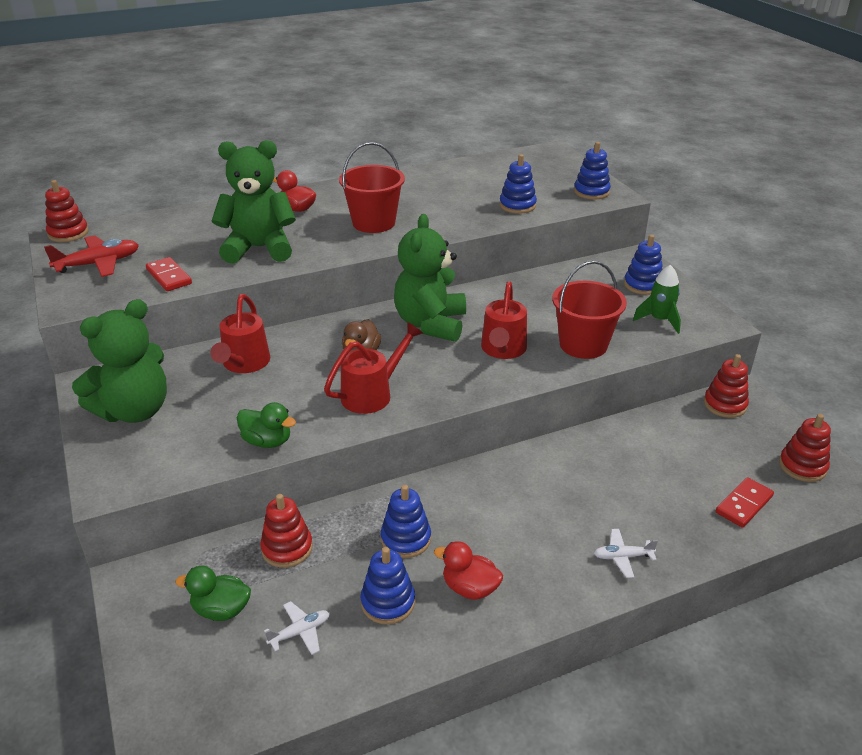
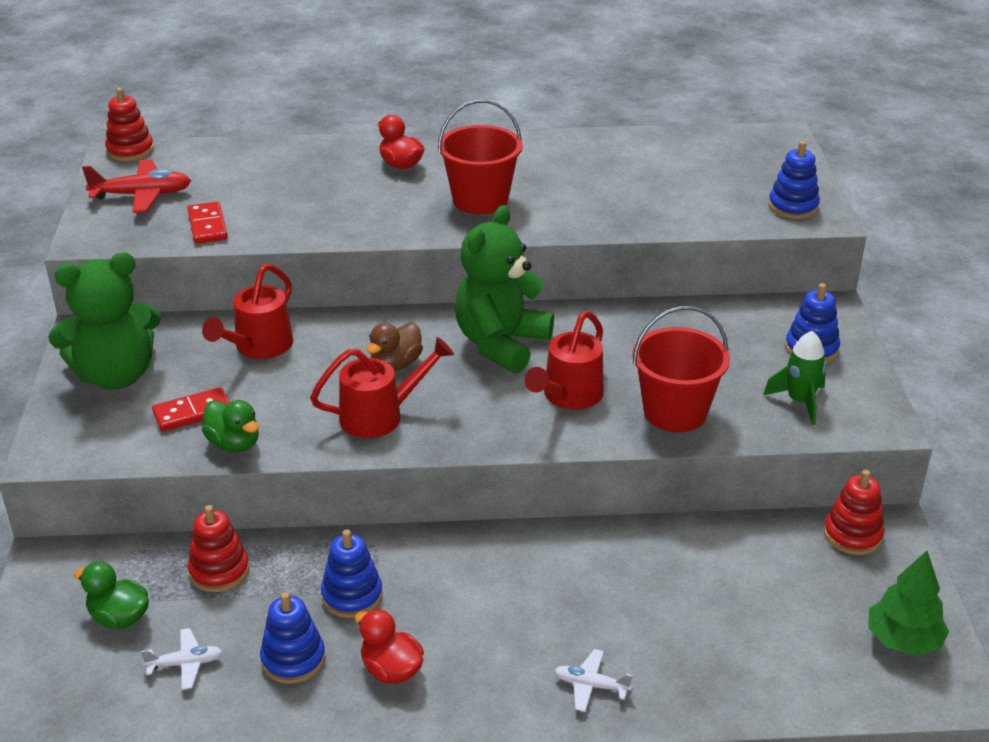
camera: 20 degrees right, 0 degrees up
green teddy bear [212,140,296,264] -> none
blue stacking toy [500,154,537,214] -> none
red domino [716,477,774,528] -> red domino moved to [152,387,230,431]
red stacking toy [779,414,831,482] -> green tree [868,551,949,656]

